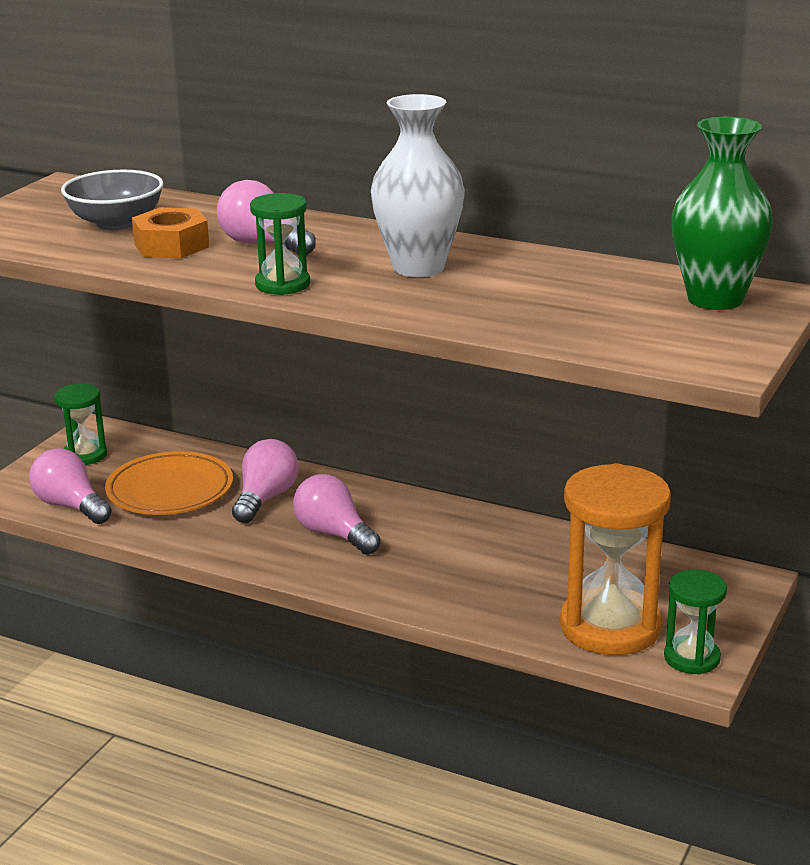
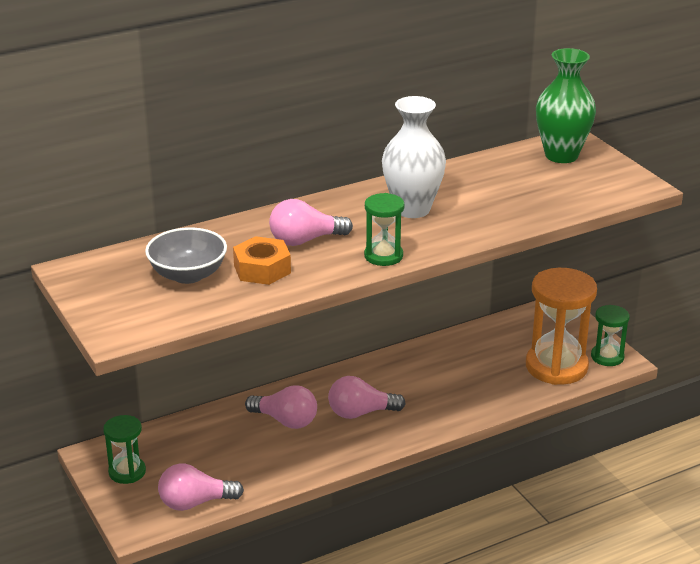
camera: 55 degrees left, 5 degrees up
orange plate [105,451,233,515] -> none
pink light bulb [232,439,299,523] -> pink light bulb turned 150 degrees clockwise [245,385,317,429]

